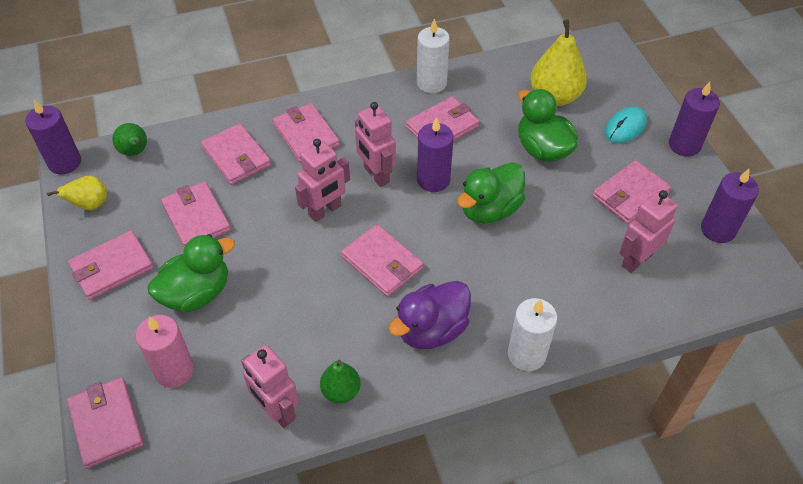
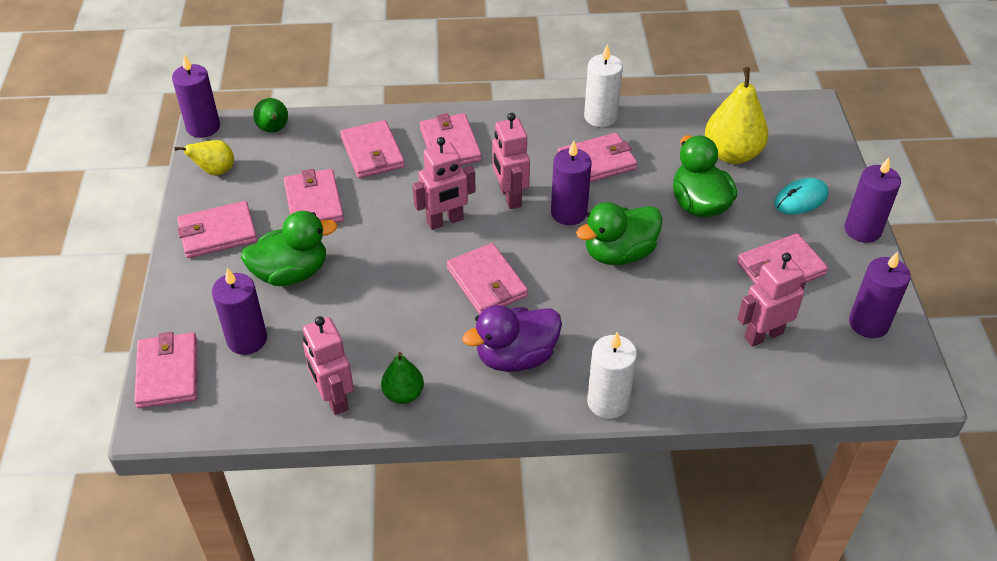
camera: 15 degrees right, 5 degrees down
pink candle [136,315,194,388] -> purple candle [212,268,267,355]

